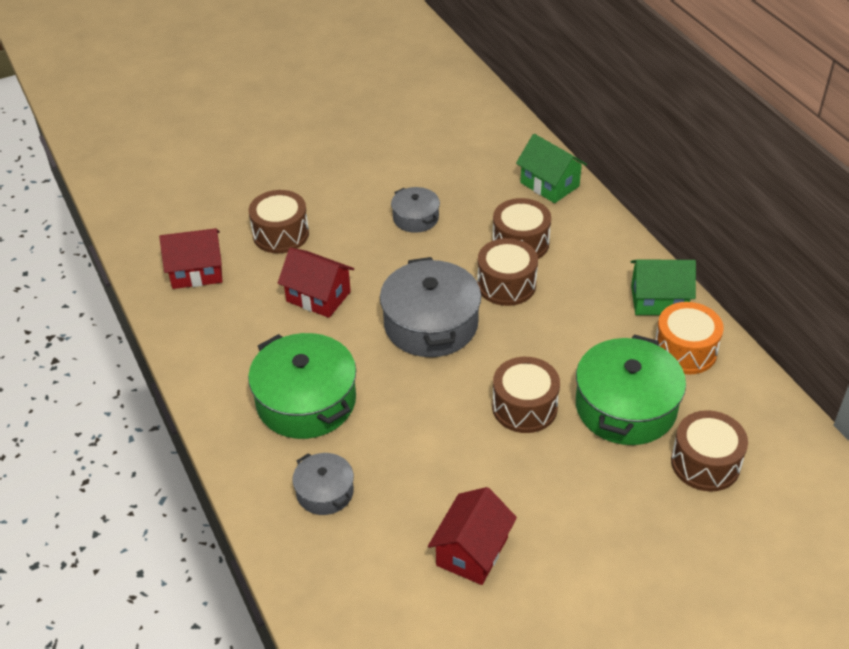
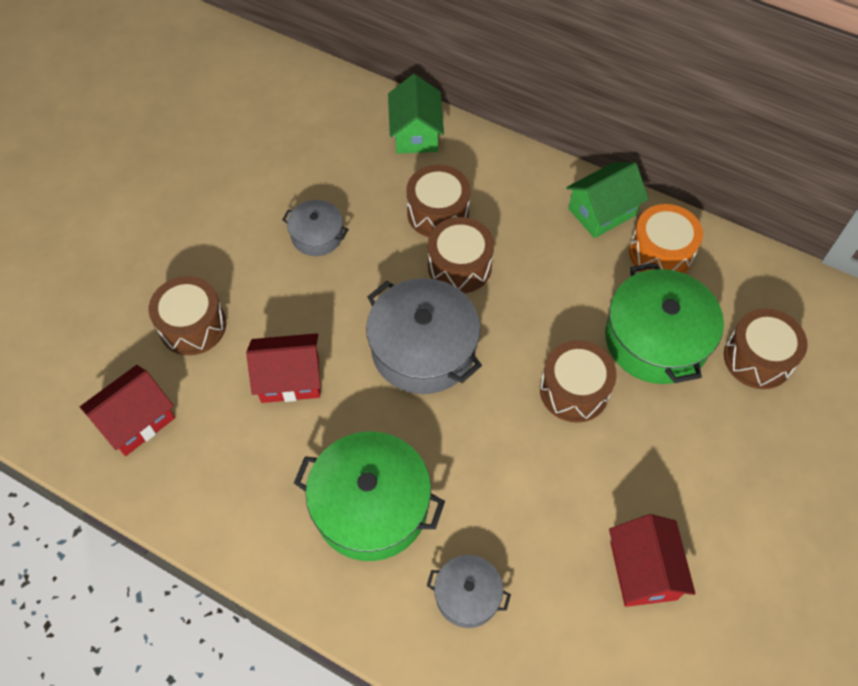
camera: 35 degrees left, 15 degrees up
green house [516,134,587,203] -> green house turned 75 degrees clockwise [388,74,444,154]

